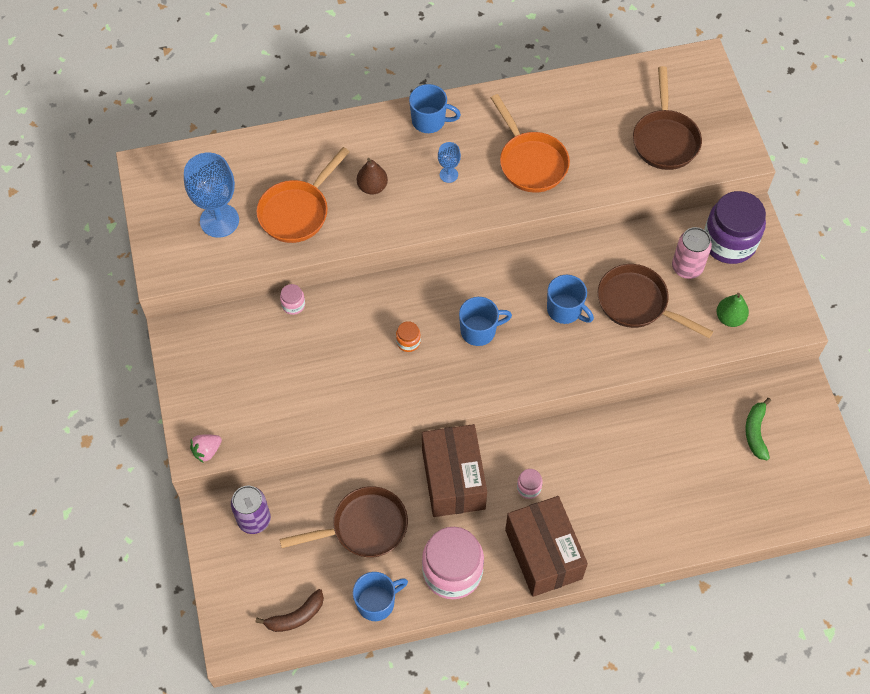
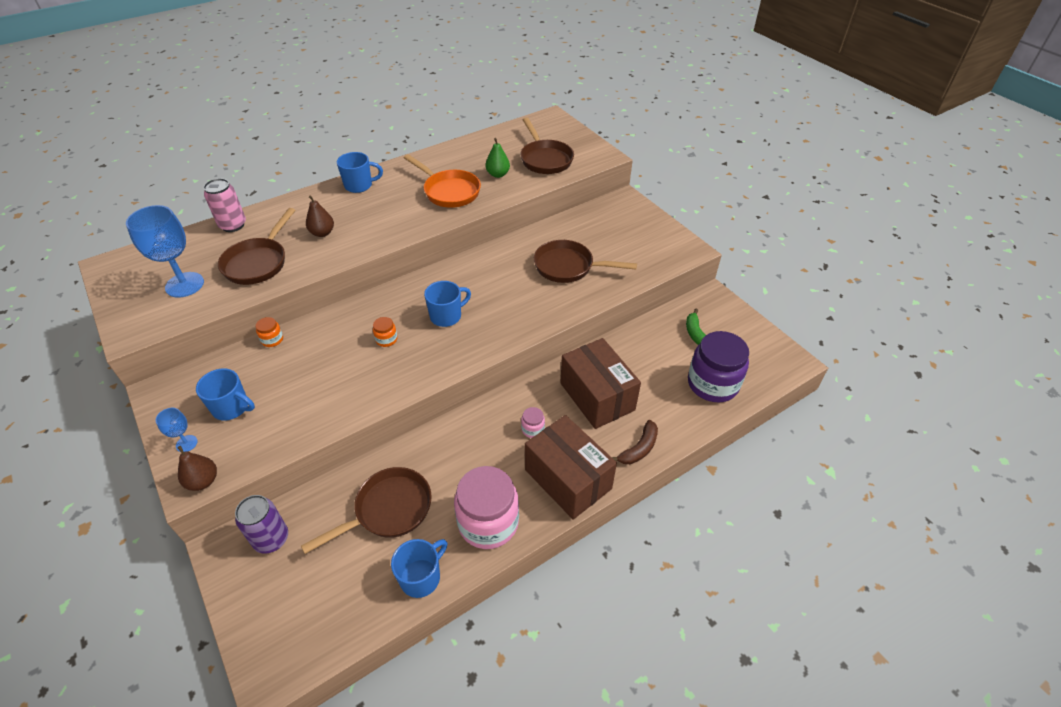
camera: 20 degrees left, 15 degrees down
pink strawberry [190,434,222,463] -> brown pear [177,446,217,491]
brown banana [255,589,324,632] -> brown banana moved to [612,420,658,464]
orange pan [257,147,350,243] -> brown pan [218,208,295,285]
pink jar [280,284,305,315] -> orange jar [256,317,283,347]
brown box [422,424,487,517] -> brown box moved to [560,338,641,429]
blue goblet [438,142,461,183] -> blue goblet moved to [155,408,198,452]
blue mug [547,275,594,324] -> blue mug moved to [196,368,255,421]
pink can [672,227,712,279] -> pink can moved to [203,178,246,232]
purple jar [704,191,766,264] -> purple jar moved to [688,331,749,403]
green pear [716,293,749,327] -> green pear moved to [486,138,510,178]

